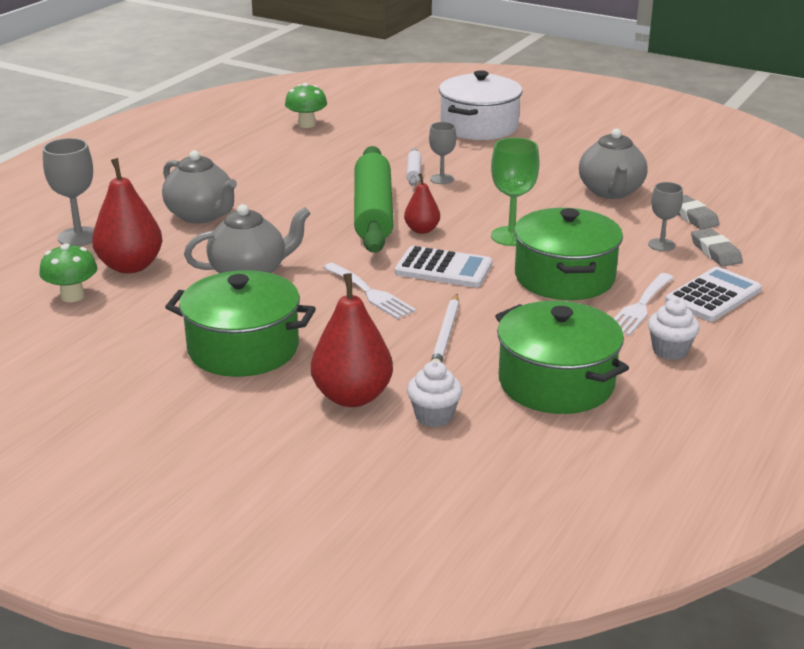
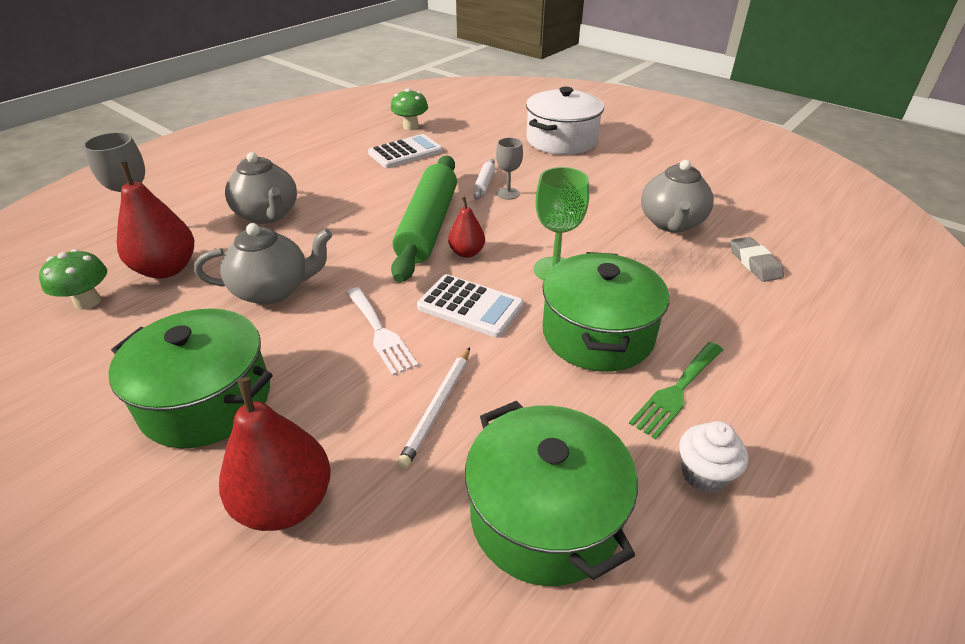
camera: 10 degrees right, 10 degrees up
white cupcake [407,361,462,427] -> none
white fork [614,273,674,336] -> green fork [629,342,723,440]
grey goblet [648,182,683,251] -> none
white calculator [665,267,762,322] -> white calculator moved to [368,134,443,168]
grey eraser [691,228,743,267] -> none

